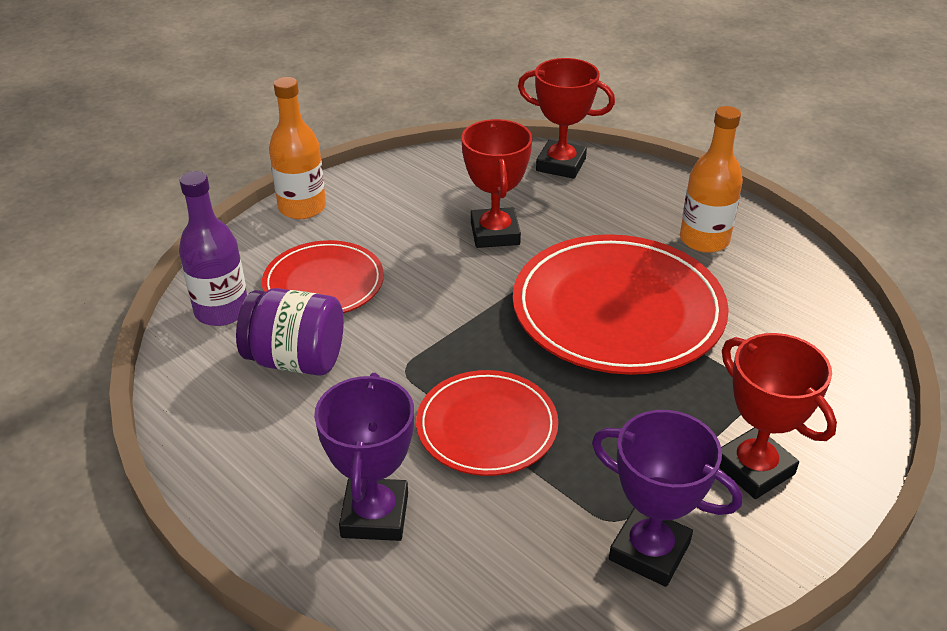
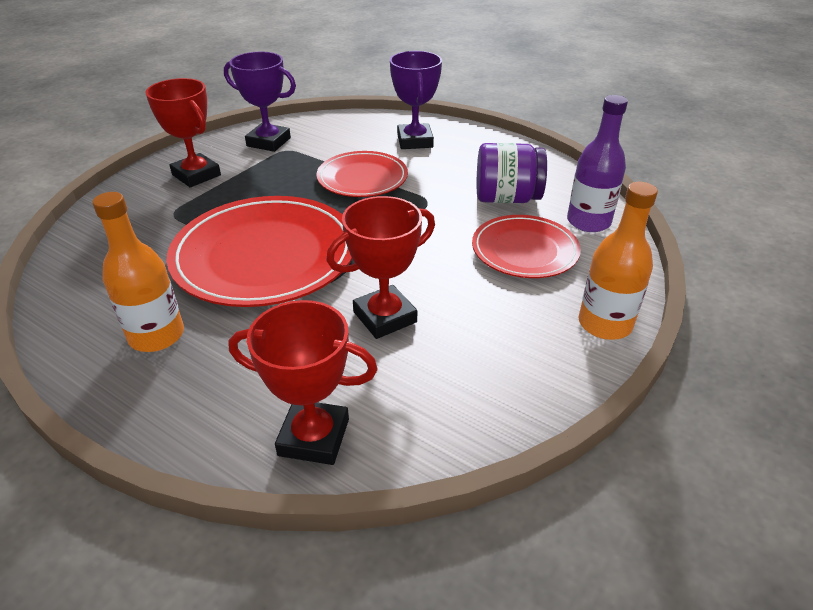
camera: 170 degrees right, 0 degrees up
red trophy [461,119,532,248] -> red trophy turned 75 degrees clockwise [326,196,435,339]

